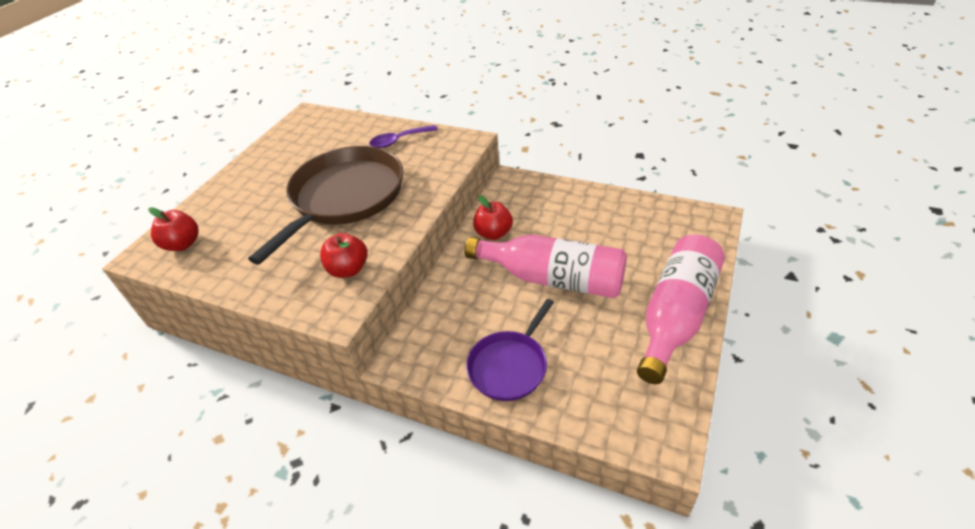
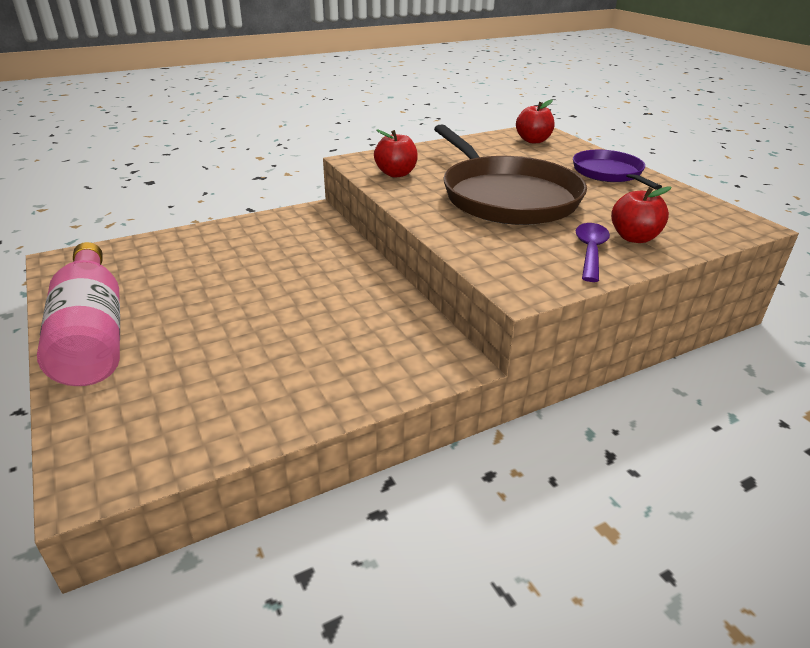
camera: 125 degrees right, 10 degrees down
pink bottle [465,235,627,298] -> none
purple pan [466,299,554,401] -> purple pan moved to [573,150,662,190]
red apple [473,195,513,240] -> red apple moved to [611,186,672,243]

